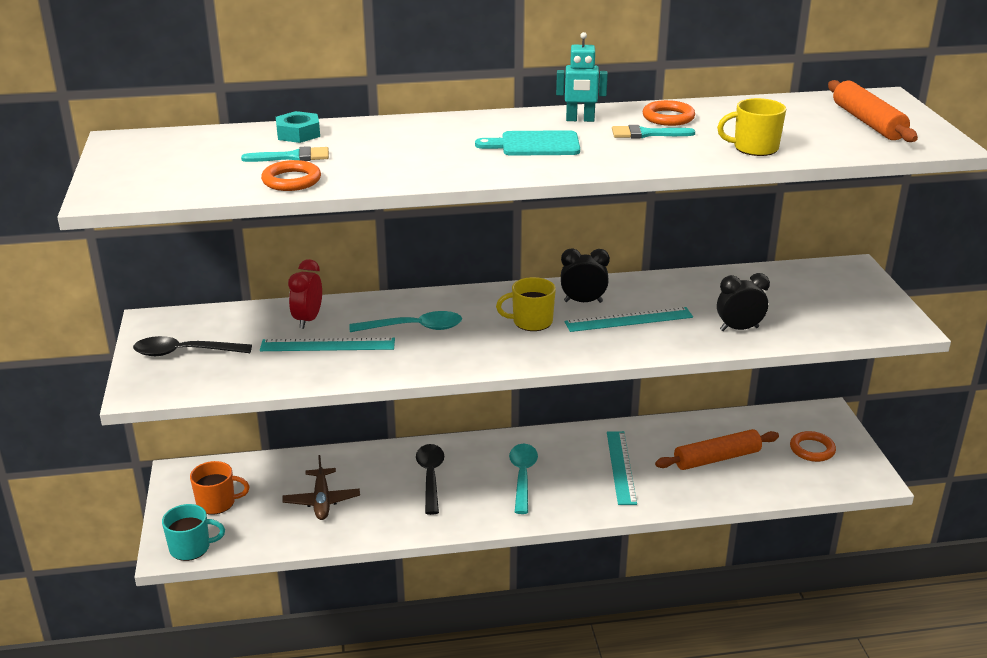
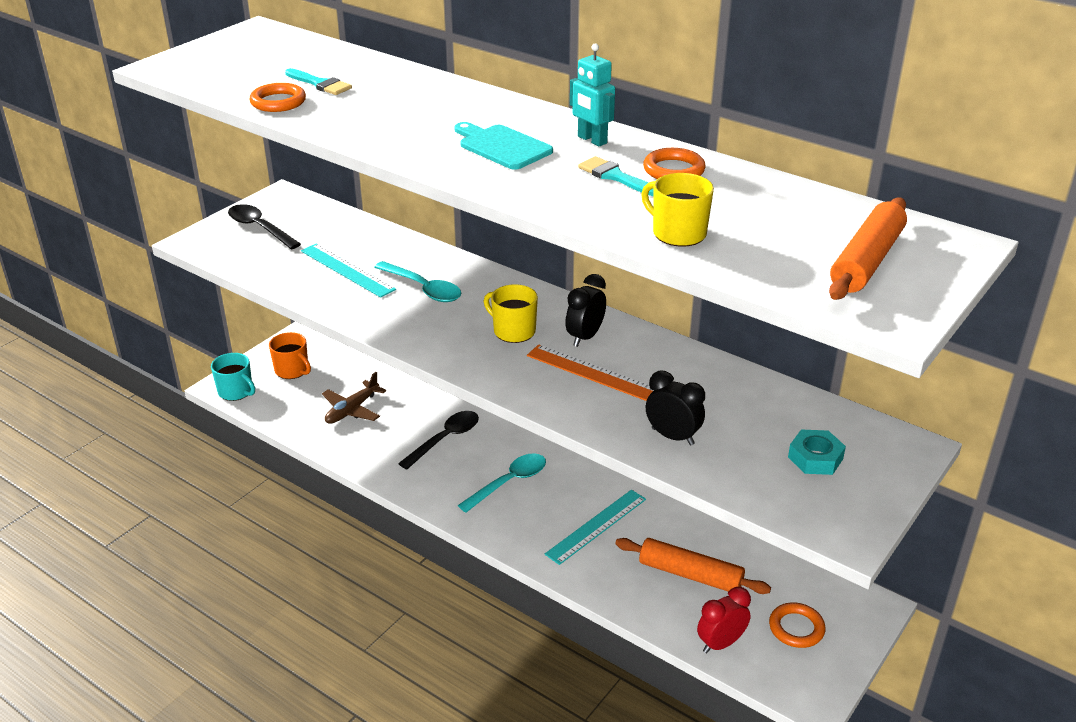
camera: 45 degrees right, 5 degrees up
turquoise nut [276,111,320,143] -> turquoise nut moved to [788,430,846,475]
red clock [288,259,322,329] -> red clock moved to [697,587,751,653]
black clock [561,248,610,303] -> black clock turned 105 degrees counterclockwise [565,274,606,347]
turquoise ruler [565,307,693,332] -> orange ruler [527,344,654,401]

